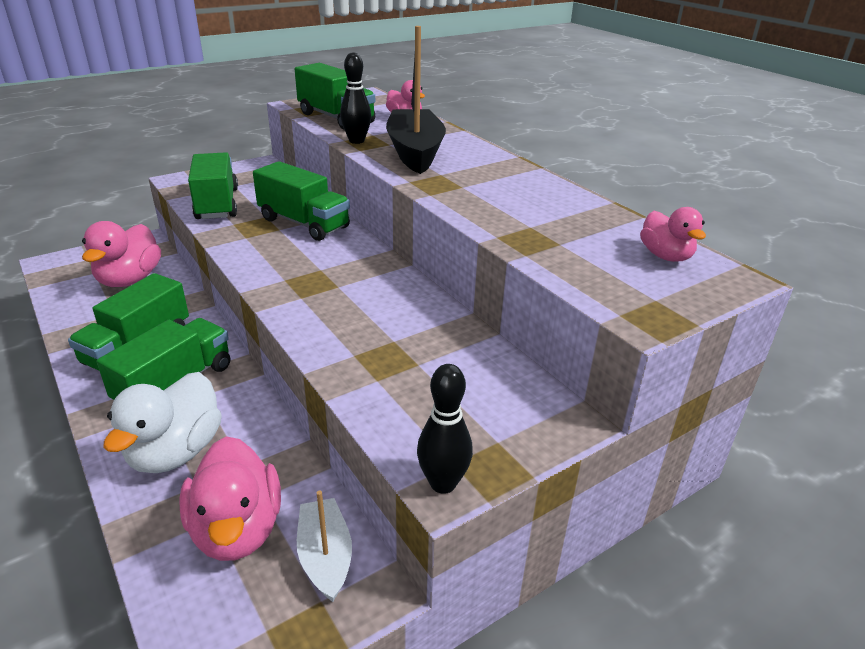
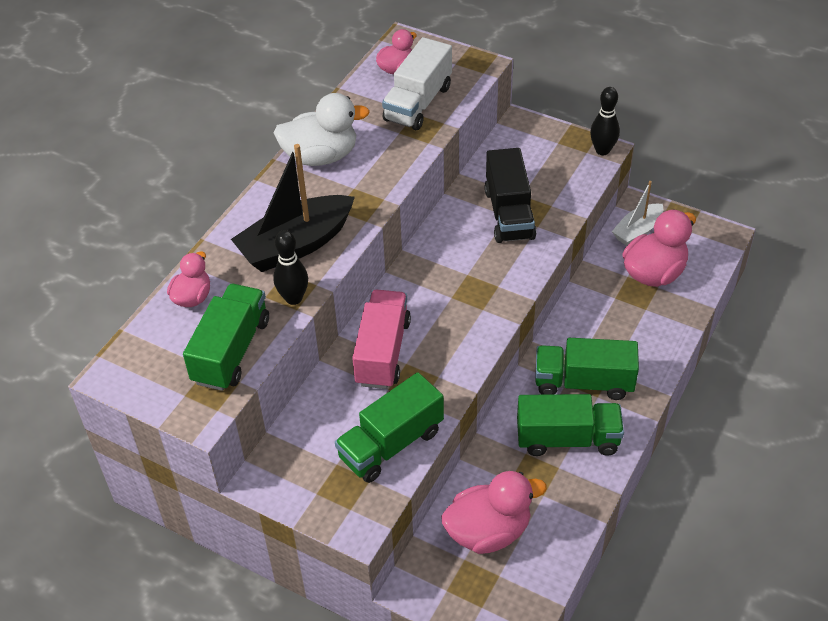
camera: 115 degrees left, 15 degrees up
white duck [103,372,222,473] -> white duck moved to [273,93,370,166]
green truck [253,161,350,241] -> pink truck [352,289,411,389]
none -> white truck [382,37,452,130]
none -> black truck [484,148,536,243]

